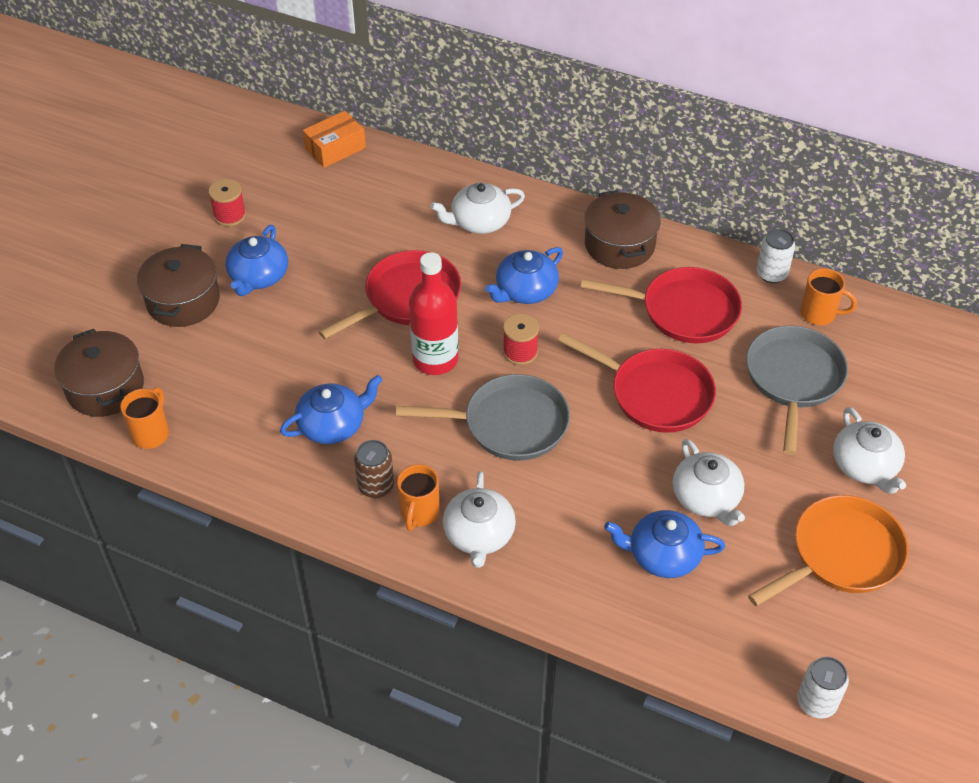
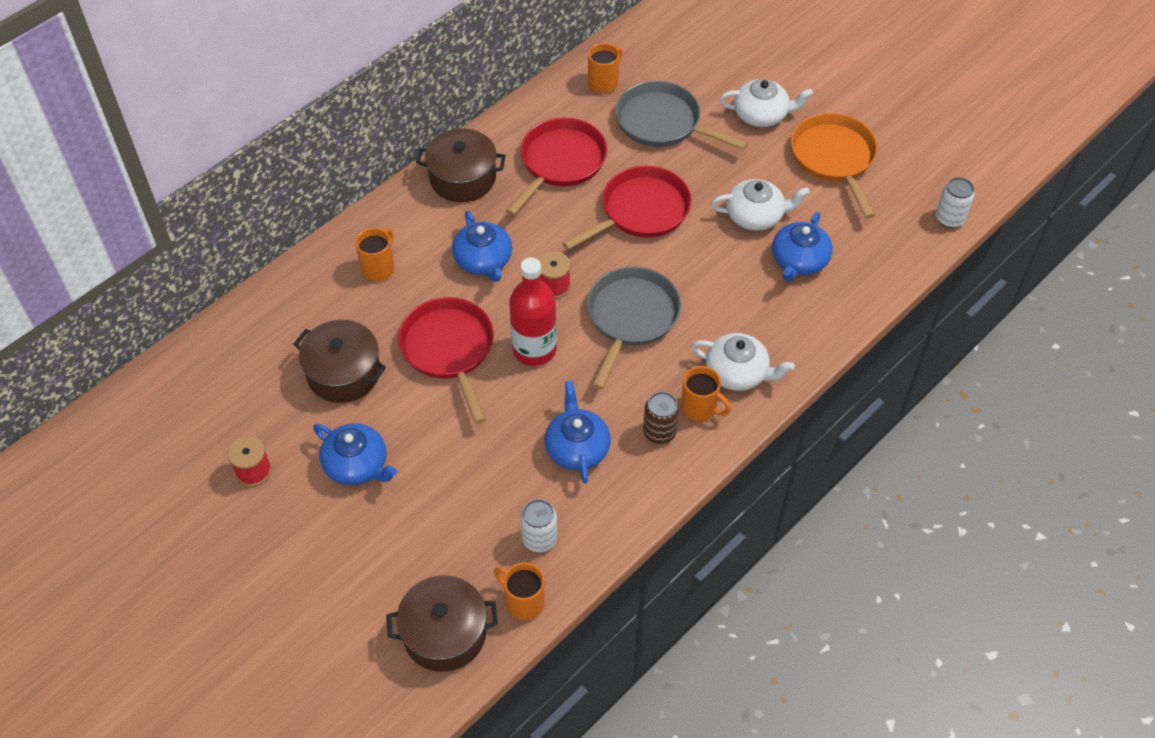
camera: 70 degrees left, 5 degrees up
brown pot [137,244,220,327] -> brown pot moved to [293,320,386,403]
orange box [303,111,366,168] -> none
white teapot [430,183,525,234] -> orange mug [355,228,394,281]
white can [756,229,795,283] -> white can moved to [520,499,557,552]

